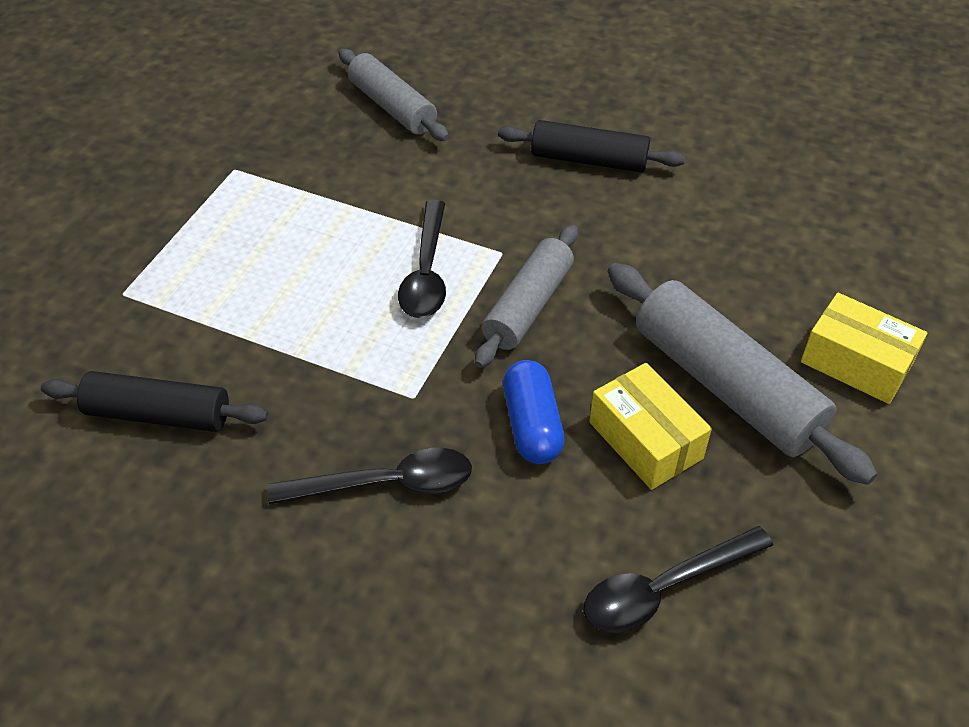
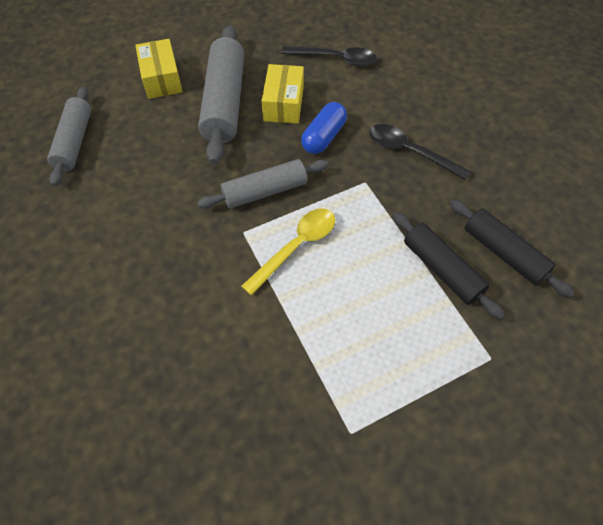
camera: 140 degrees left, 10 degrees up
grey rolling pin [338,49,449,141] -> grey rolling pin moved to [47,87,91,186]
black spoon [398,200,446,318] -> yellow spoon [241,208,335,296]
black rolling pin [498,120,685,173] -> black rolling pin moved to [392,212,505,320]

